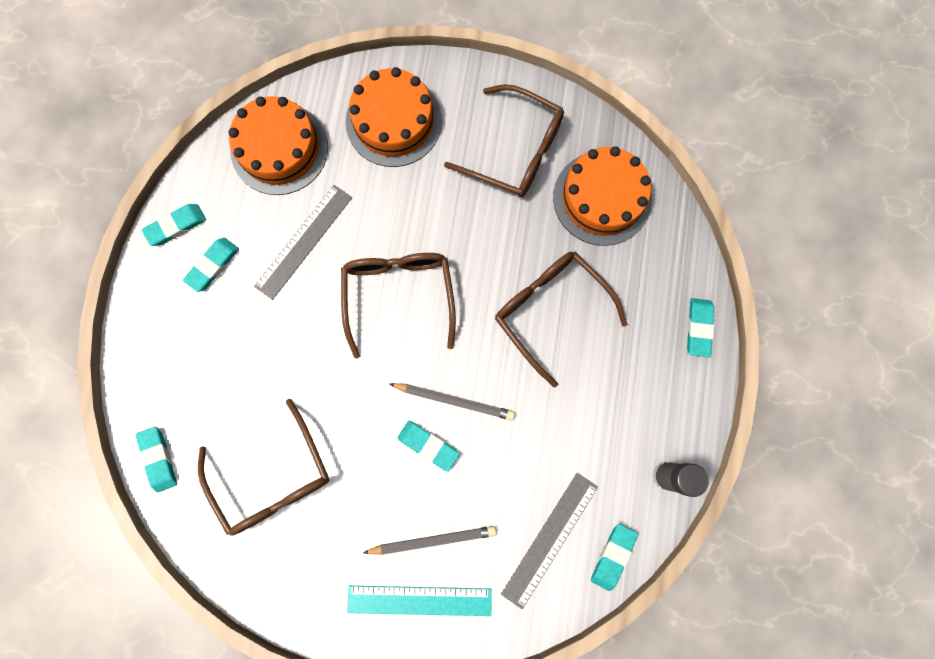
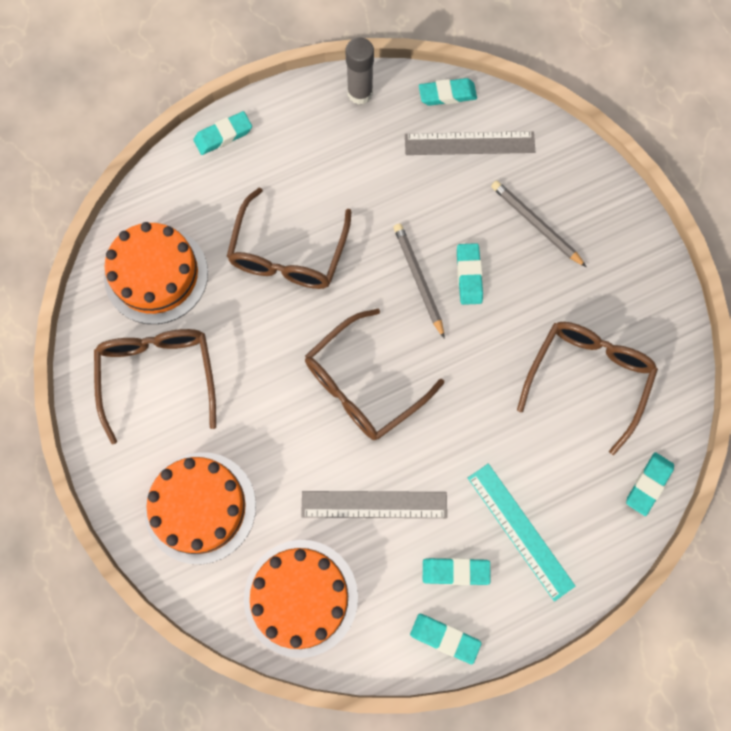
camera: 125 degrees left, 5 degrees down
turquoise ruler [347,586,492,616] -> turquoise ruler moved to [468,464,575,601]

